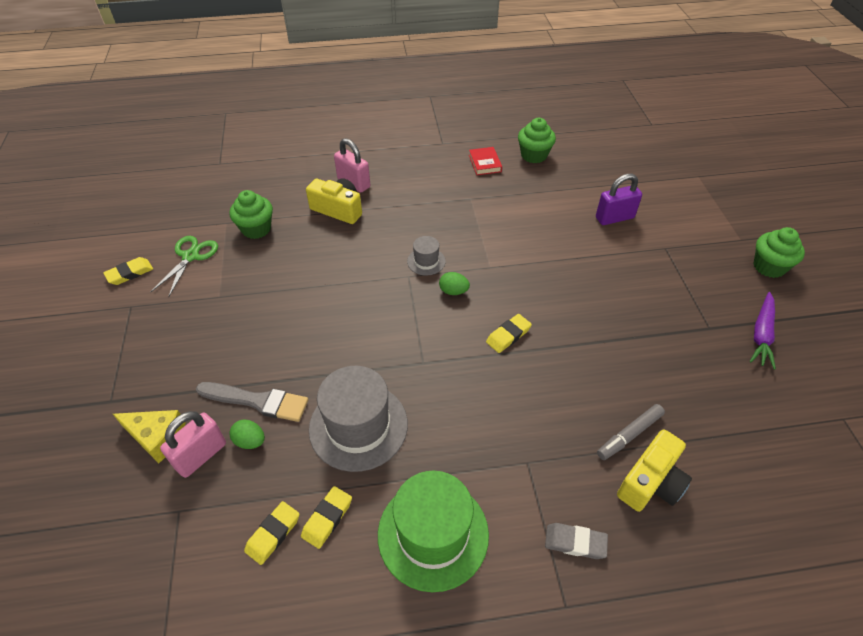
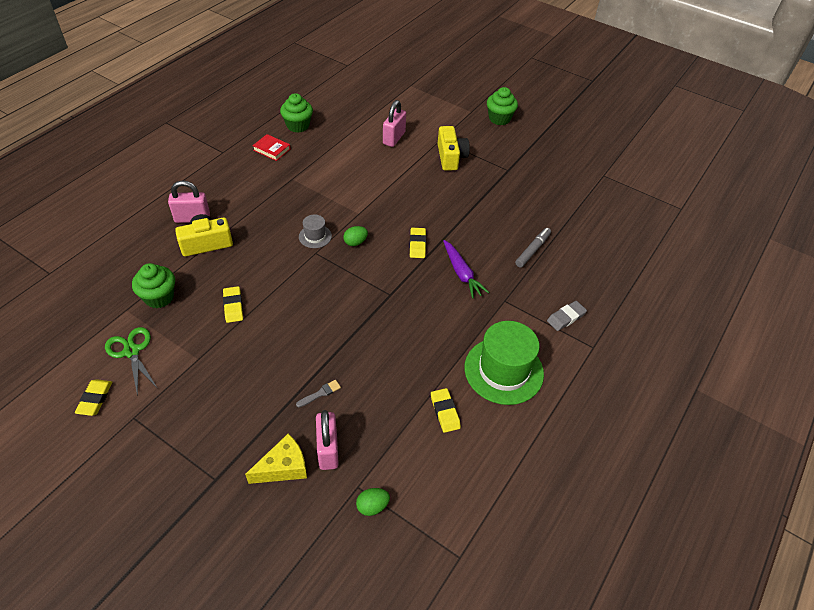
camera: 50 degrees left, 0 degrees up
grey brush [196,382,308,422] -> grey brush [296,380,341,407], size x0.48
green egg [230,420,265,449] -> green egg moved to [356,488,390,516]
yellow eraser [244,501,299,565] -> yellow eraser moved to [223,286,243,323]
grey hat [309,366,408,472] -> none
purple padlock [596,174,642,225] -> pink padlock [383,100,406,147]
grey marker [597,404,665,460] -> grey marker turned 150 degrees counterclockwise [515,228,551,267]
yellow camera [617,429,692,512] -> yellow camera moved to [438,126,470,171]
purple carrot [750,292,776,369] -> purple carrot moved to [443,240,489,299]

